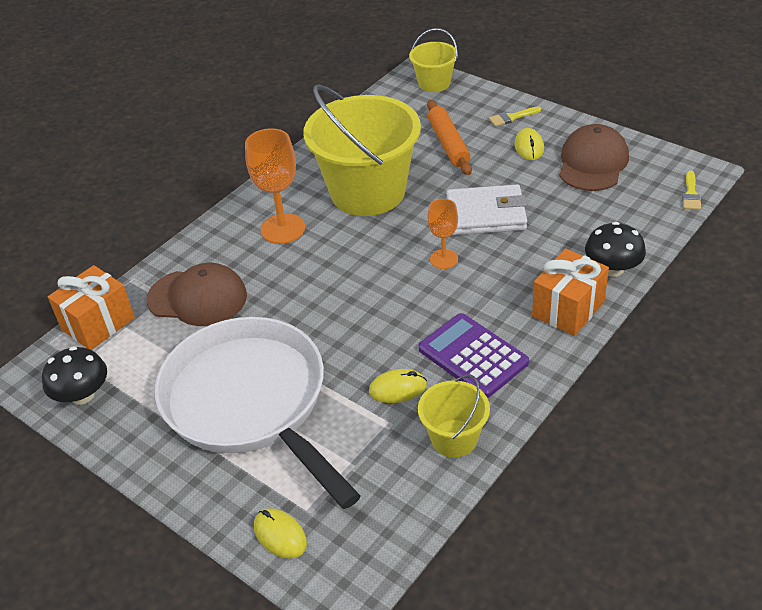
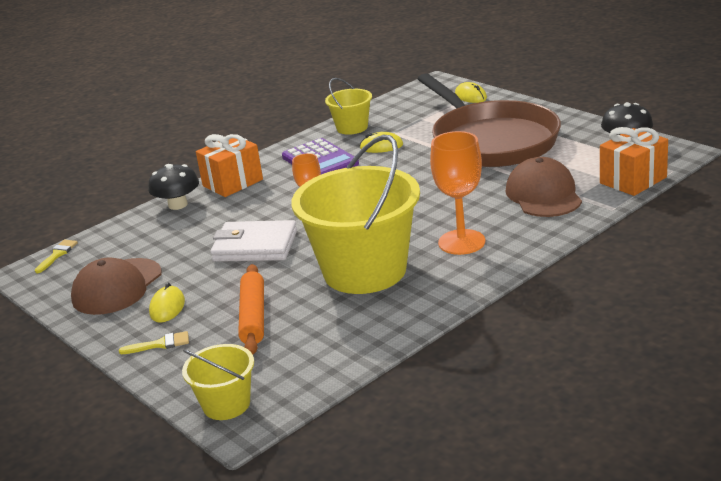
camera: 170 degrees left, 15 degrees down
brown cap [146,263,247,326] -> brown cap turned 60 degrees clockwise [506,157,582,217]
white pan [155,317,361,509] -> brown pan [418,73,561,167]

